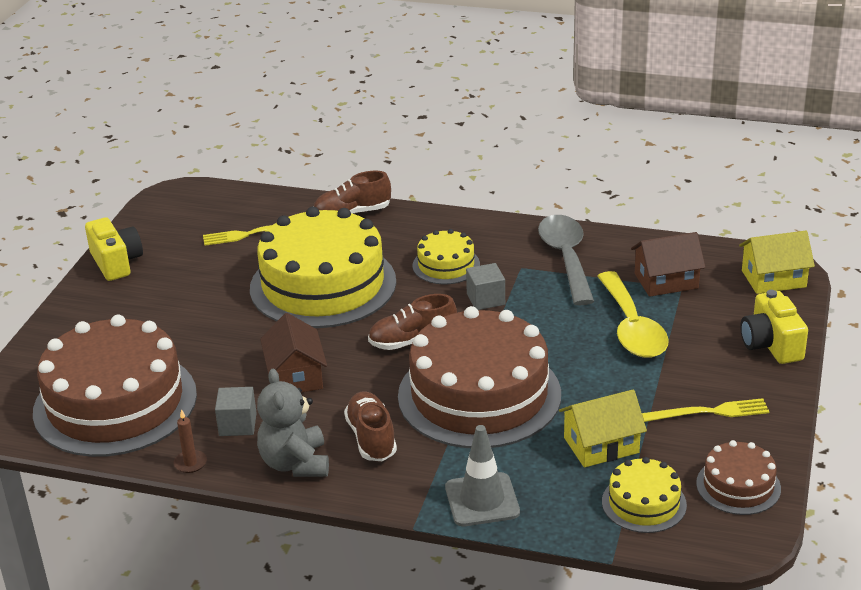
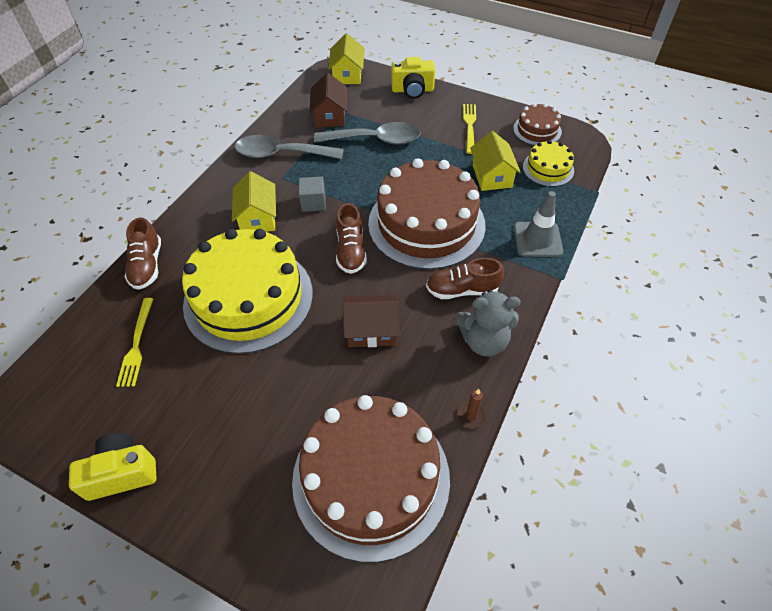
camera: 80 degrees left, 20 degrees up
grey cube [215,387,257,436] -> none
yellow cake [413,229,480,284] -> yellow house [232,171,276,232]
yellow spoon [597,271,669,358] -> grey spoon [314,122,421,145]

